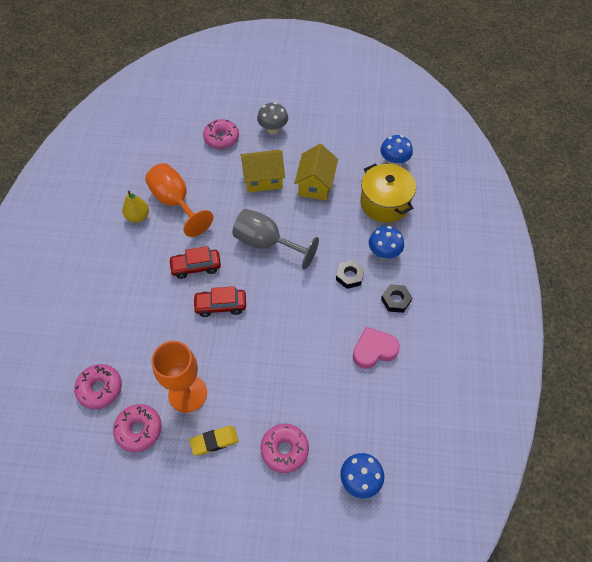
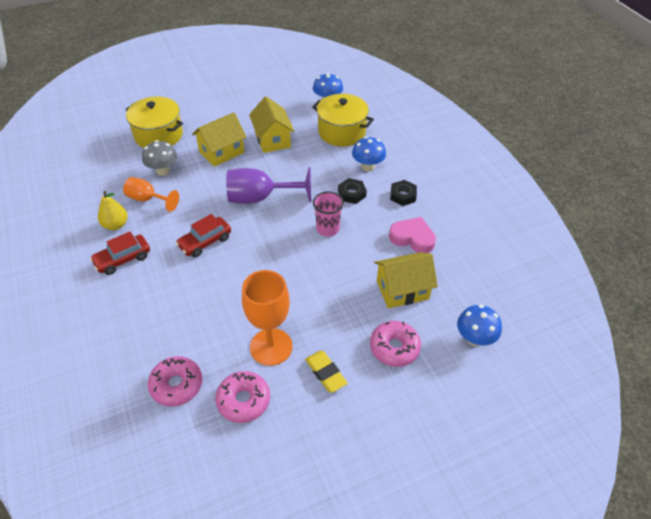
camera: 30 degrees left, 10 degrees down
orange goblet [145,163,213,237] -> orange goblet [123,177,179,212], size x0.63
yellow eraser [189,426,239,455] -> yellow eraser turned 75 degrees counterclockwise [305,351,347,393]
red car [193,286,246,317] -> red car moved to [90,232,150,275]
pink donut [203,119,239,149] -> yellow pot [126,96,183,148]
grey goblet [233,209,319,270] -> purple goblet [226,167,311,204]
grey mushroom [257,102,288,134] -> grey mushroom moved to [142,140,177,176]
pink heart [353,327,400,369] -> pink heart turned 75 degrees clockwise [389,217,436,253]
none -> pink cup [313,191,344,236]
none -> yellow house [374,252,438,308]

